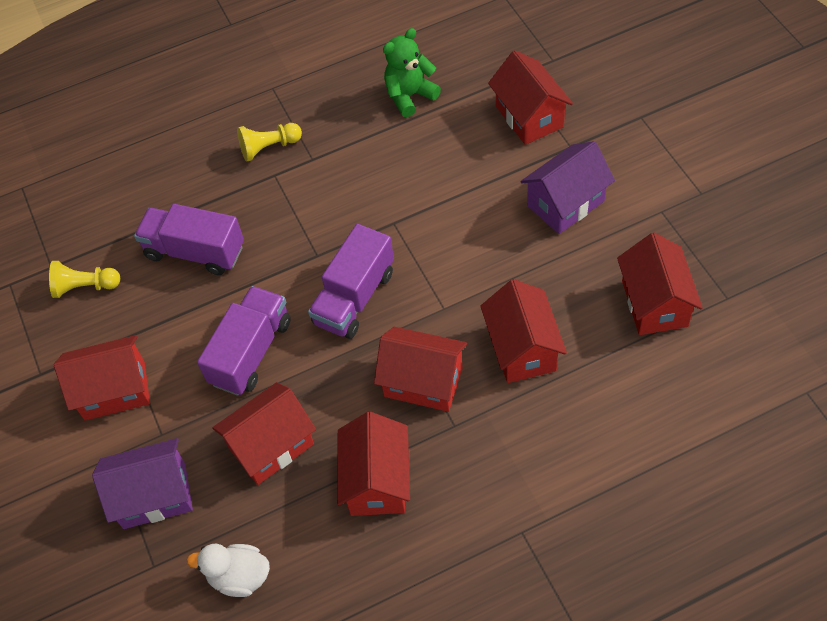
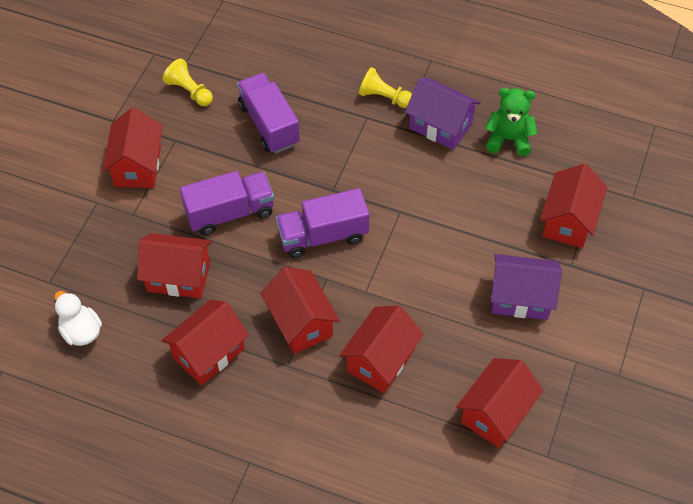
camera: 40 degrees right, 0 degrees up
red house [54,335,150,420] -> red house turned 60 degrees clockwise [103,108,163,188]
purple house [92,438,193,529] -> purple house moved to [405,78,481,150]

